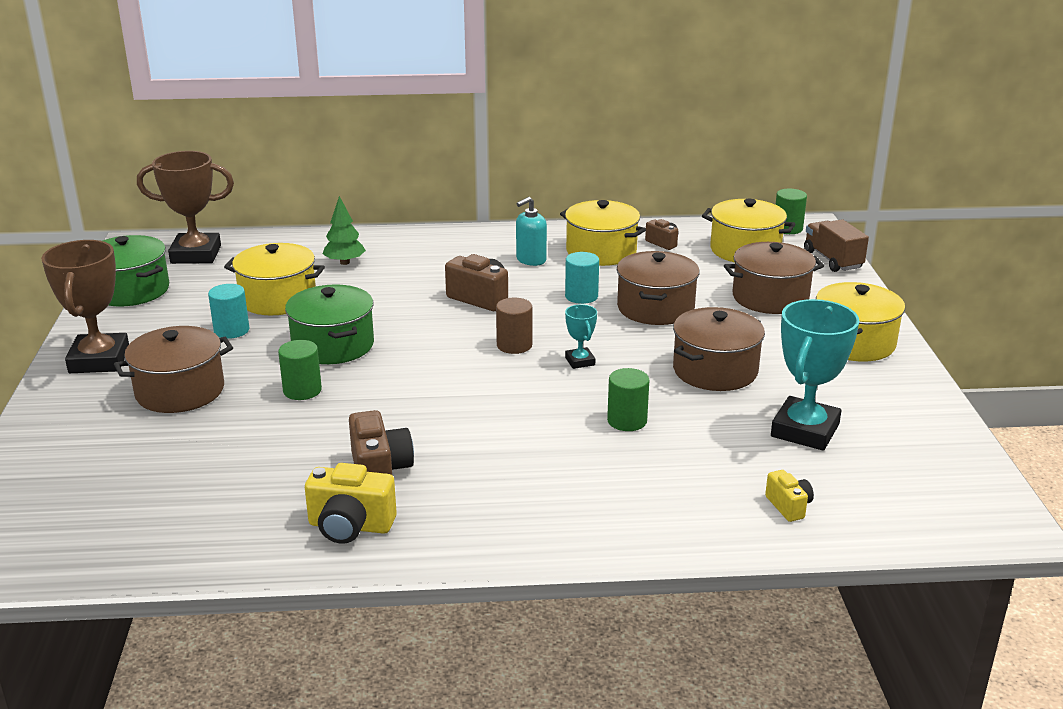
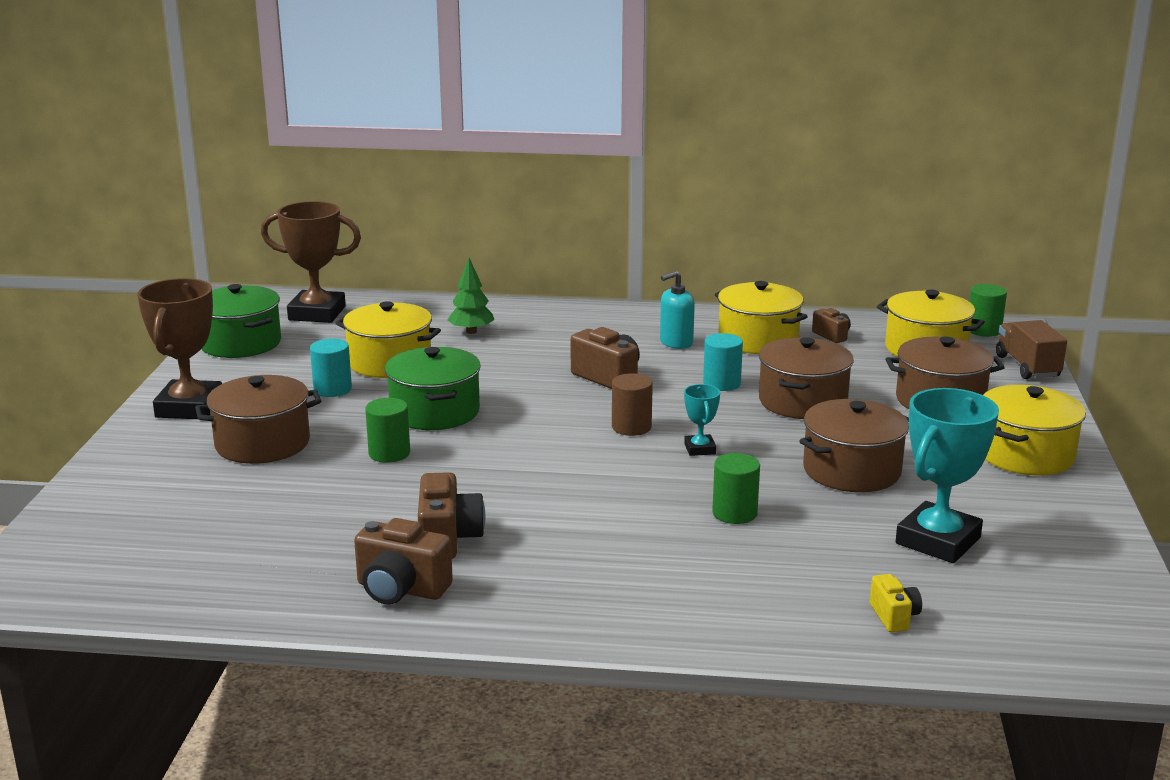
camera: 10 degrees right, 5 degrees down
yellow camera [305,463,397,544] -> brown camera [354,518,453,604]

